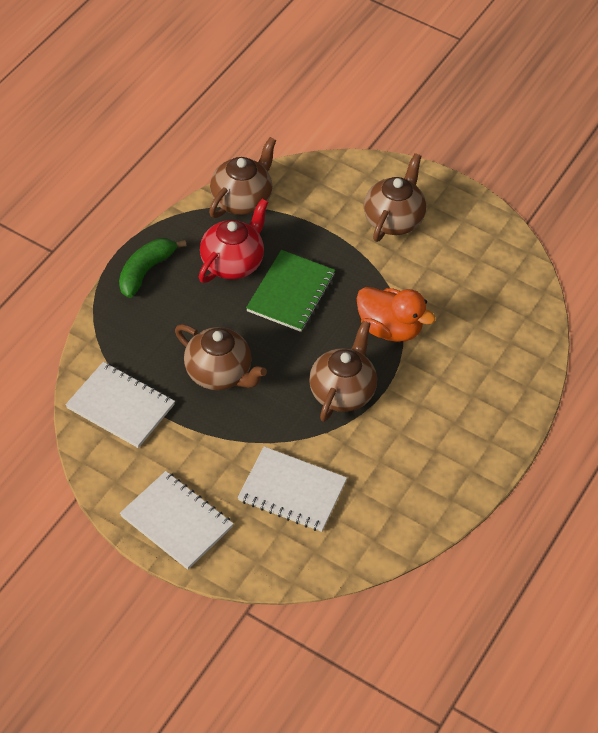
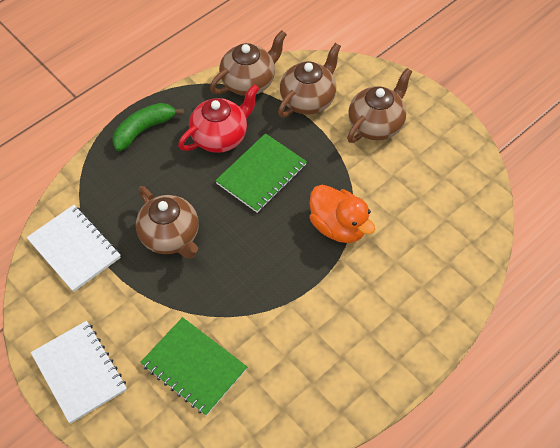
camera: 20 degrees right, 5 degrees up
white notebook [238,446,347,532] -> green notebook [140,317,247,416]
brown teapot [309,321,377,422] -> brown teapot moved to [278,43,341,117]

